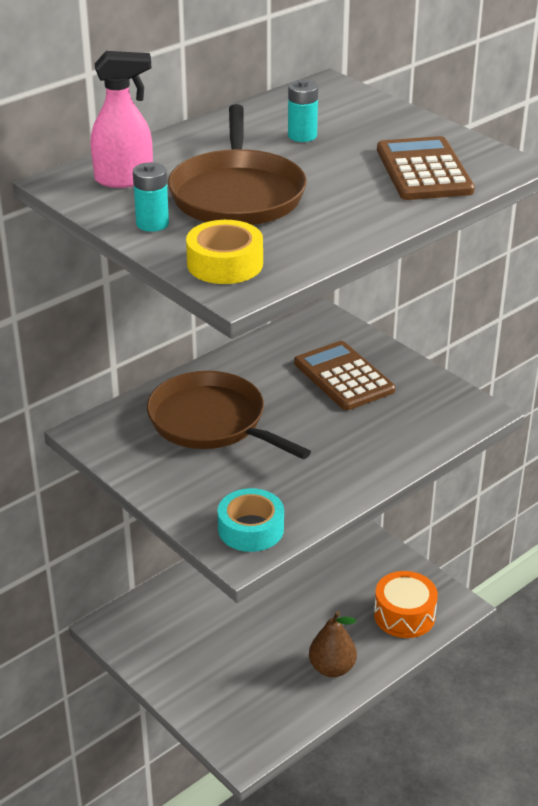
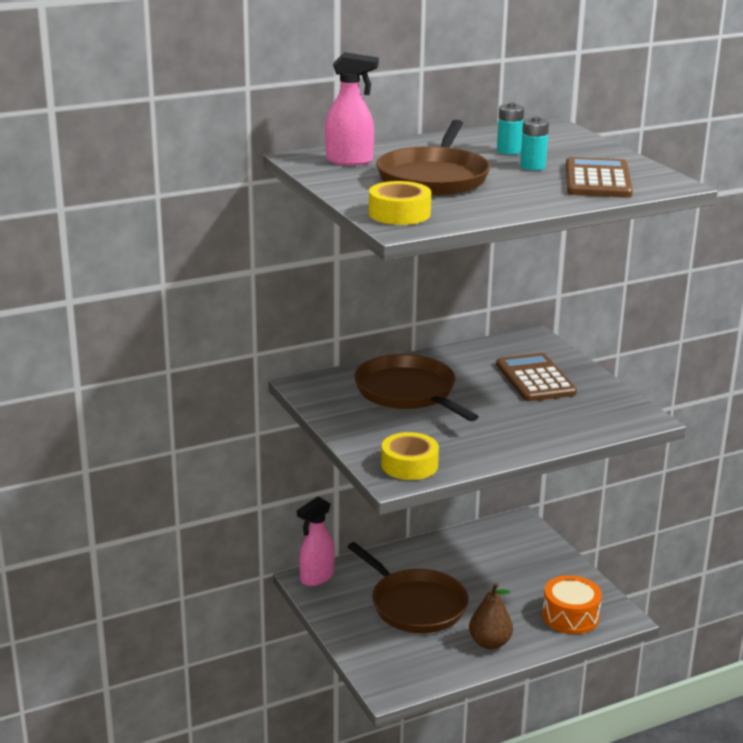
camera: 15 degrees right, 10 degrees down
turquoise battery [133,162,169,232] -> turquoise battery moved to [520,116,549,170]
turquoise tape [218,488,284,552] -> yellow tape [381,432,439,480]
none -> pink spray bottle [297,497,335,586]
none -> brown pan [347,542,468,633]

